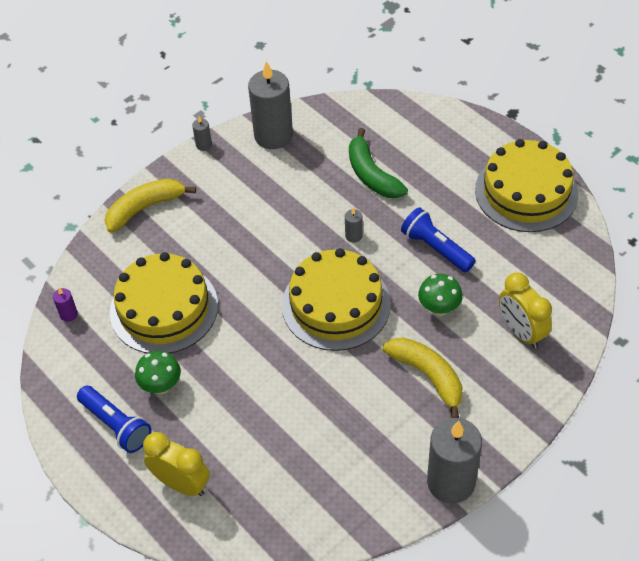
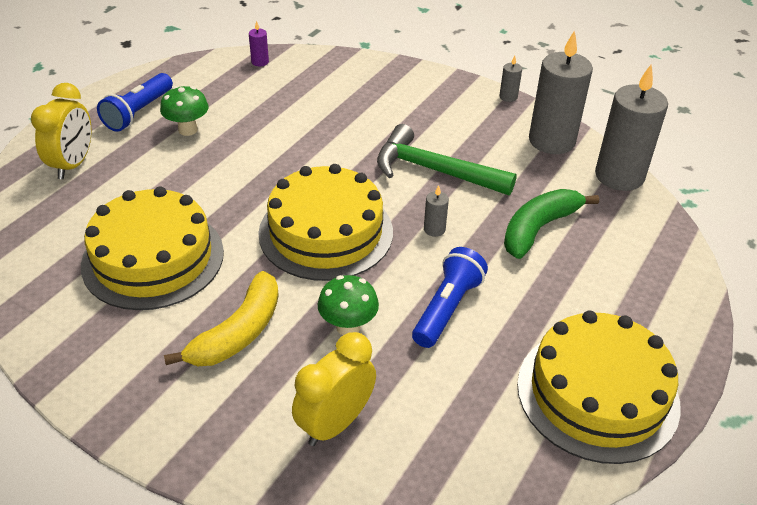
camera: 70 degrees right, 10 degrees down
yellow banana [105,179,196,233] -> none
yellow cake [110,252,218,353] -> yellow cake moved to [81,186,224,310]
grey candle [427,418,482,503] -> grey candle moved to [595,63,668,191]
none -> green hammer [377,124,517,195]

